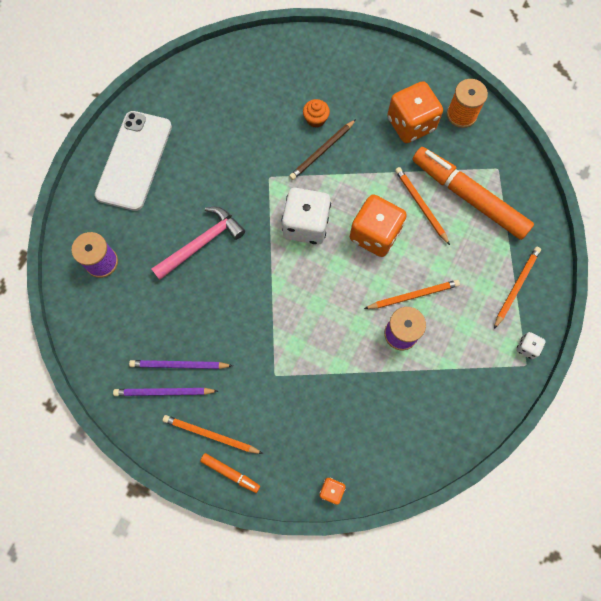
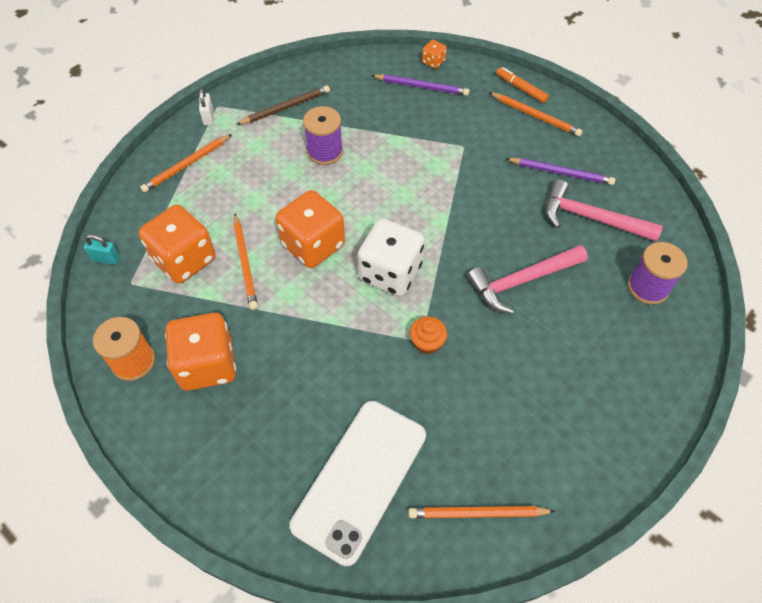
camera: 165 degrees left, 15 degrees down
white phone [95,111,172,211] -> white phone moved to [290,401,426,567]
purple pencil [113,388,218,396] -> purple pencil moved to [371,74,469,96]
brown pencil [289,119,356,180] -> brown pencil moved to [236,85,330,125]
orange cupcake [303,99,330,128] -> orange cupcake moved to [410,316,447,354]
orange pencil [364,280,460,309] -> orange pencil moved to [408,506,555,518]
orange marker [412,147,534,240] -> orange dice [139,204,215,284]
white dice [516,332,546,359] -> white padlock [199,88,213,125]
none -> turquoise padlock [84,234,120,265]
none -> pink hammer [546,180,663,242]

